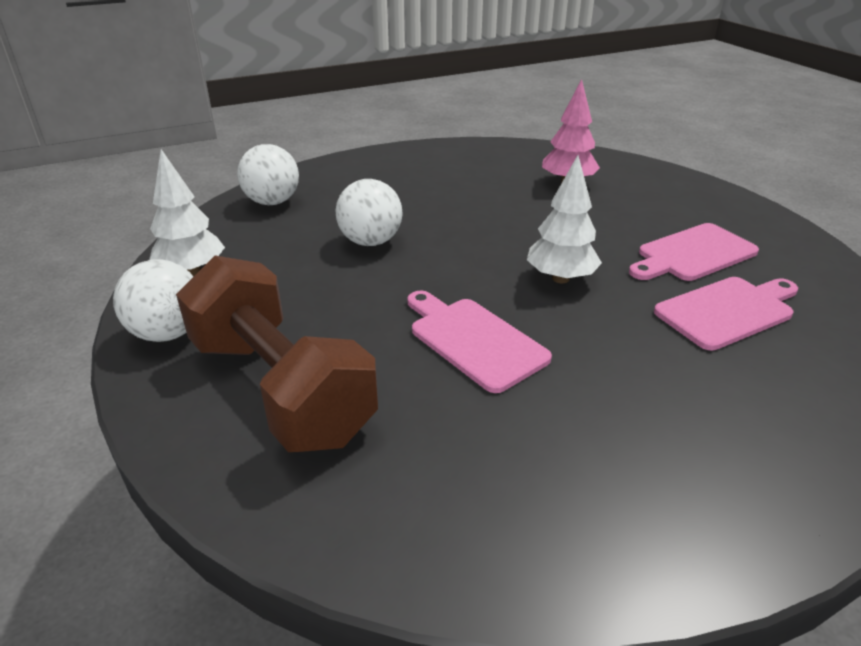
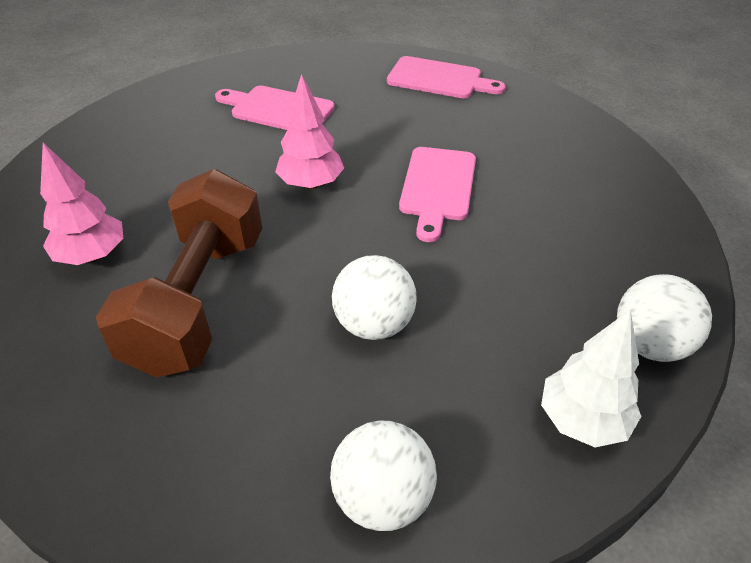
camera: 130 degrees left, 10 degrees up
brown dumbbell [176,256,378,452] -> brown dumbbell moved to [96,169,262,378]
white tree [527,155,602,283] -> pink tree [275,74,344,189]
pink cutting board [629,223,759,281] -> pink cutting board moved to [387,56,505,98]

